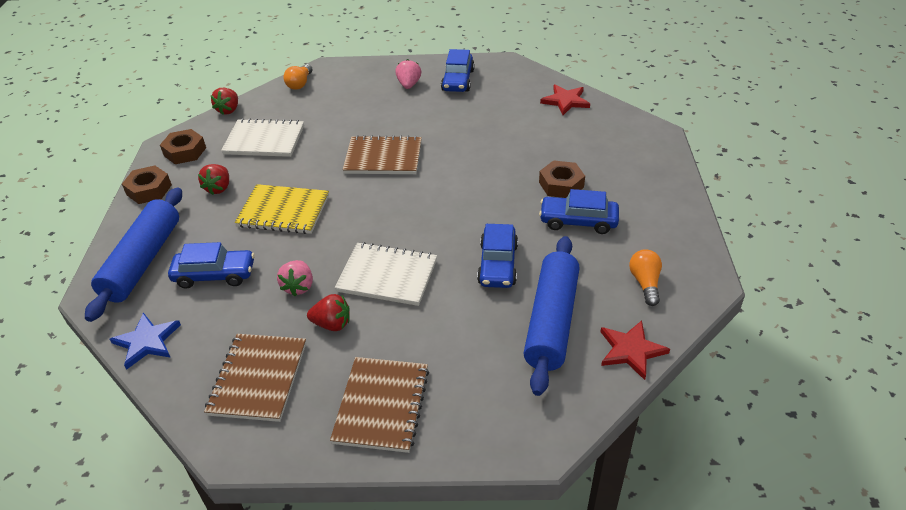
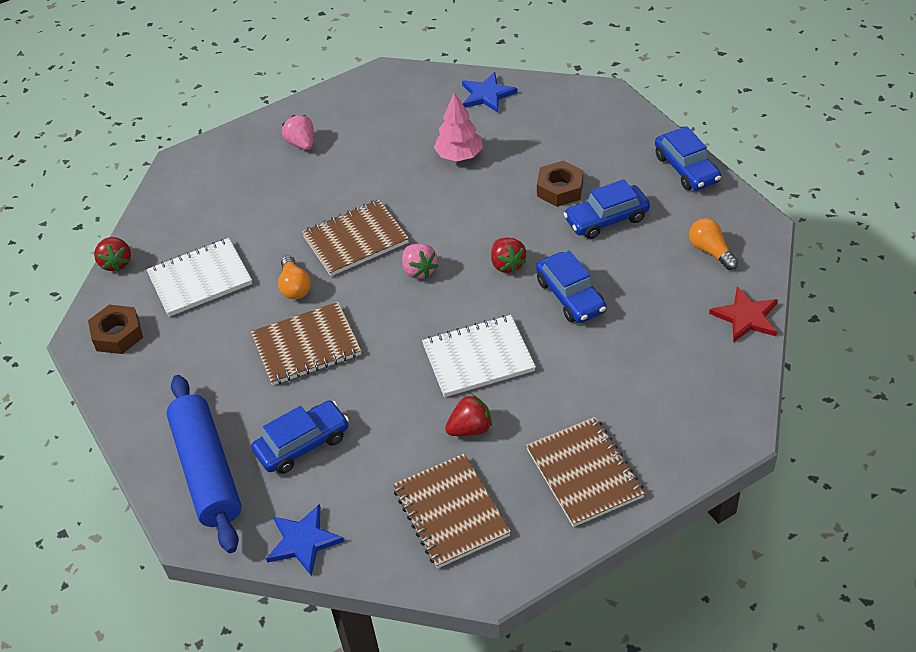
camera: 30 degrees left, 5 degrees up
brown nut [122,165,172,204] -> none
red strawberry [198,164,229,195] -> red strawberry moved to [491,238,527,273]
yellow notebook [235,184,329,234] -> brown notebook [251,302,361,386]
pink strawberry [277,260,313,296] -> pink strawberry moved to [402,244,438,279]
orange light bulb [283,64,312,90] -> orange light bulb moved to [278,255,311,299]
blue car [441,49,475,92] -> blue car moved to [655,126,721,191]
blue rolling pin [523,236,580,396] -> none
red star [540,84,590,115] -> blue star [462,72,518,113]
none -> pink tree [434,92,483,162]

